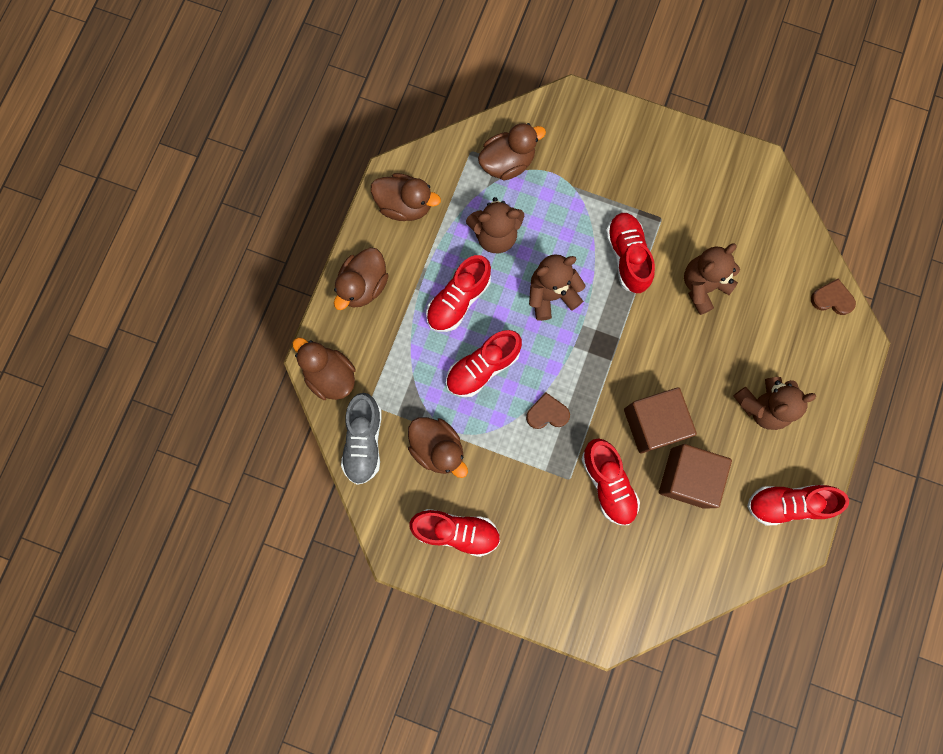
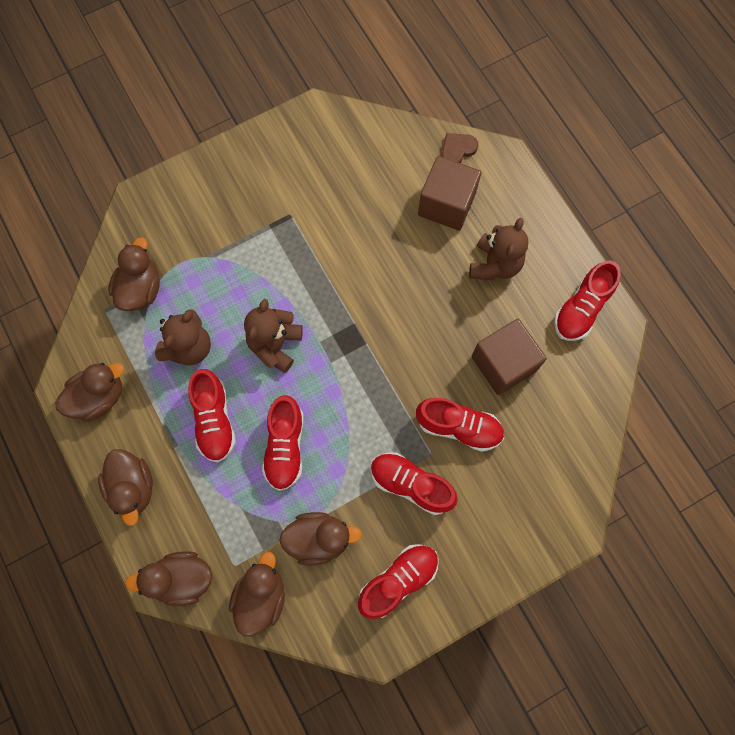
camera: 50 degrees left, 5 degrees down
grey shoe [341,393,382,485] -> brown duck [229,552,285,636]
brown heart [526,393,570,429] -> none
red shoe [606,213,655,293] -> red shoe moved to [371,453,458,515]
brown cube [624,387,697,454] -> brown cube moved to [418,156,482,231]
brown teddy bear [684,244,740,315] -> none

